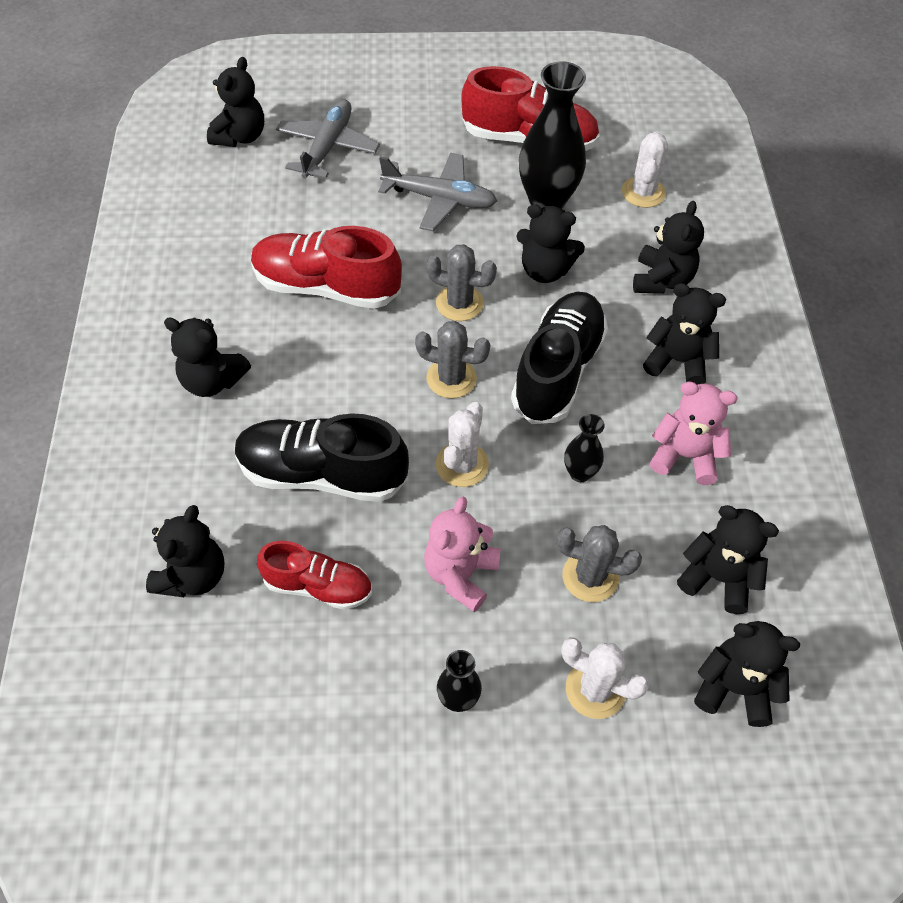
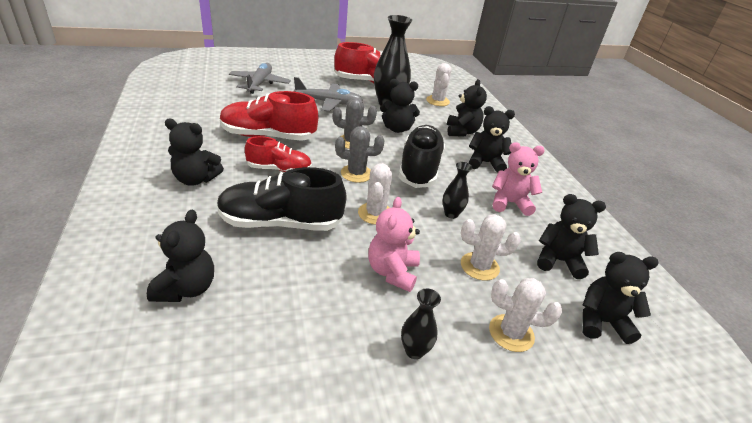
camera: 15 degrees left, 20 degrees down
black teddy bear [207,57,264,147] -> none
red shoe [257,541,372,610] -> red shoe moved to [245,136,312,172]
grey cactus [556,525,642,602] -> white cactus [461,214,521,281]

